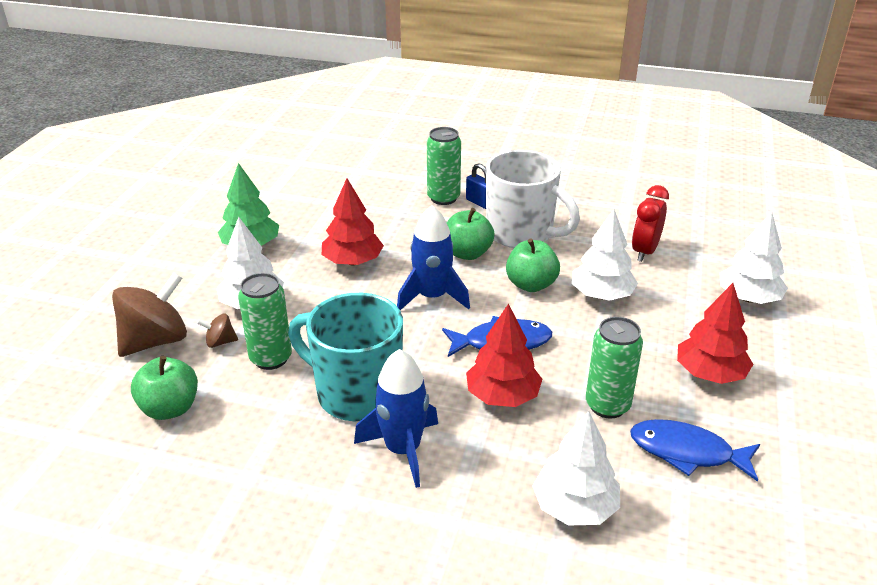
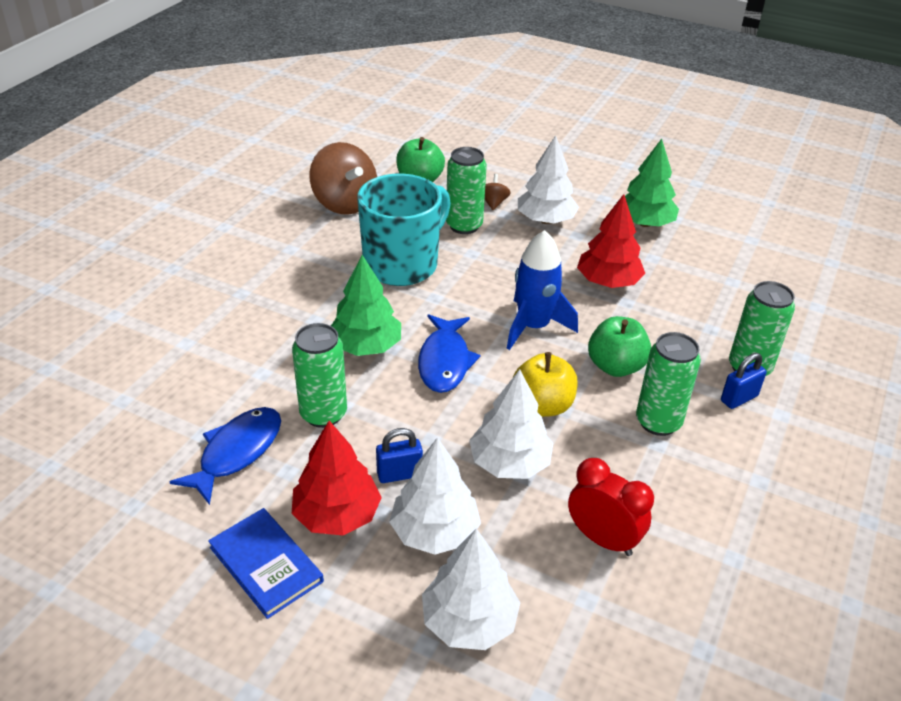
camera: 100 degrees right, 5 degrees up
brown spinning top [112,272,187,357] -> brown spinning top moved to [310,142,377,215]
blue rocket [354,349,438,488] -> none
red tree [466,304,542,407] -> green tree [331,255,401,356]
white mug [486,150,580,248] -> green can [636,332,701,436]
green apple [506,238,560,292] -> yellow apple [513,352,578,417]
white tree [532,411,620,526] -> white tree moved to [389,437,481,555]
none -> blue book [208,508,324,619]
none -> blue padlock [376,428,423,483]

